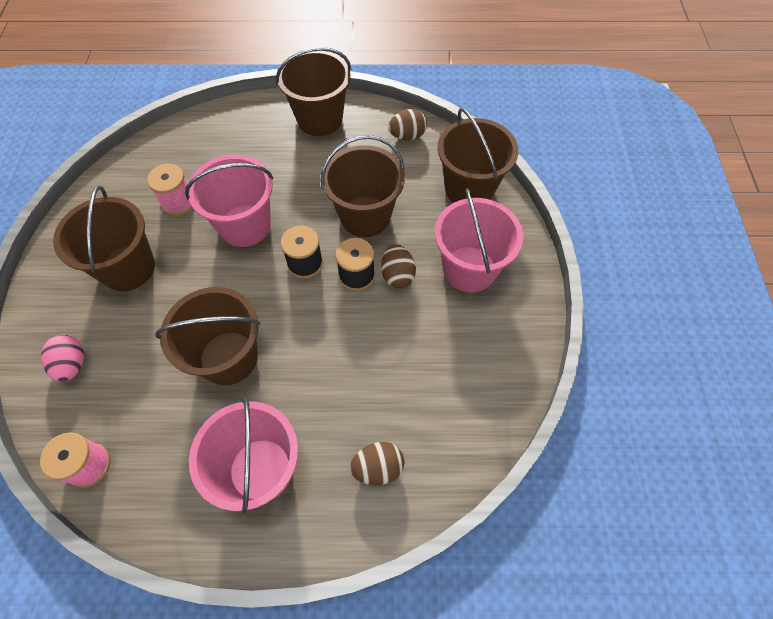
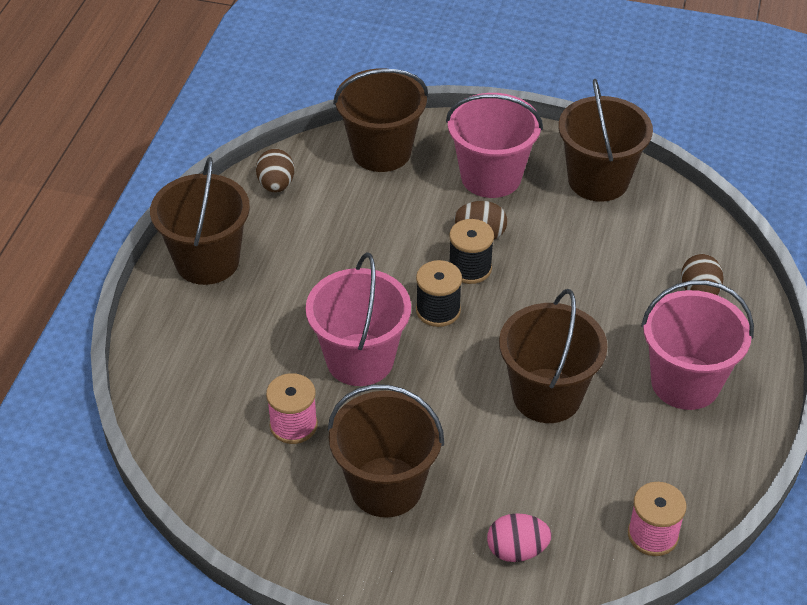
camera: 75 degrees left, 15 degrees down
brown bucket [321,135,405,237] -> brown bucket moved to [558,79,653,202]

